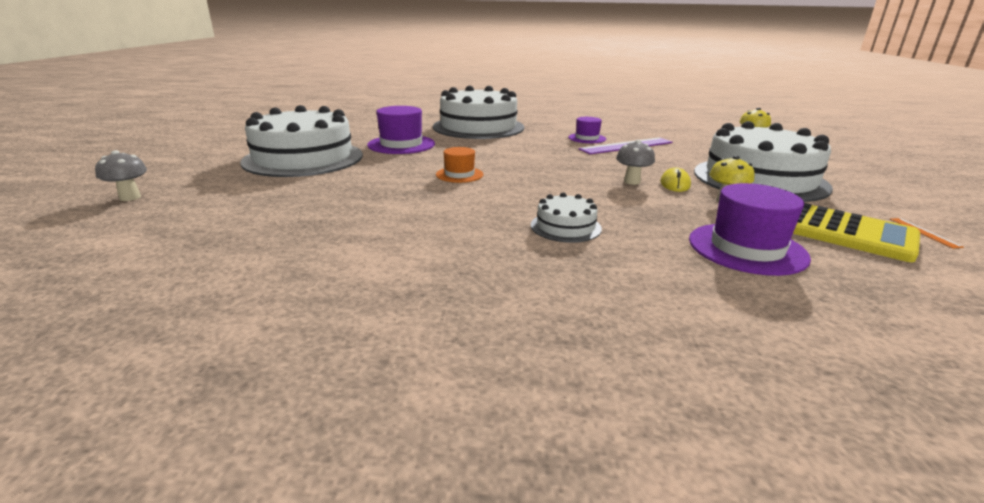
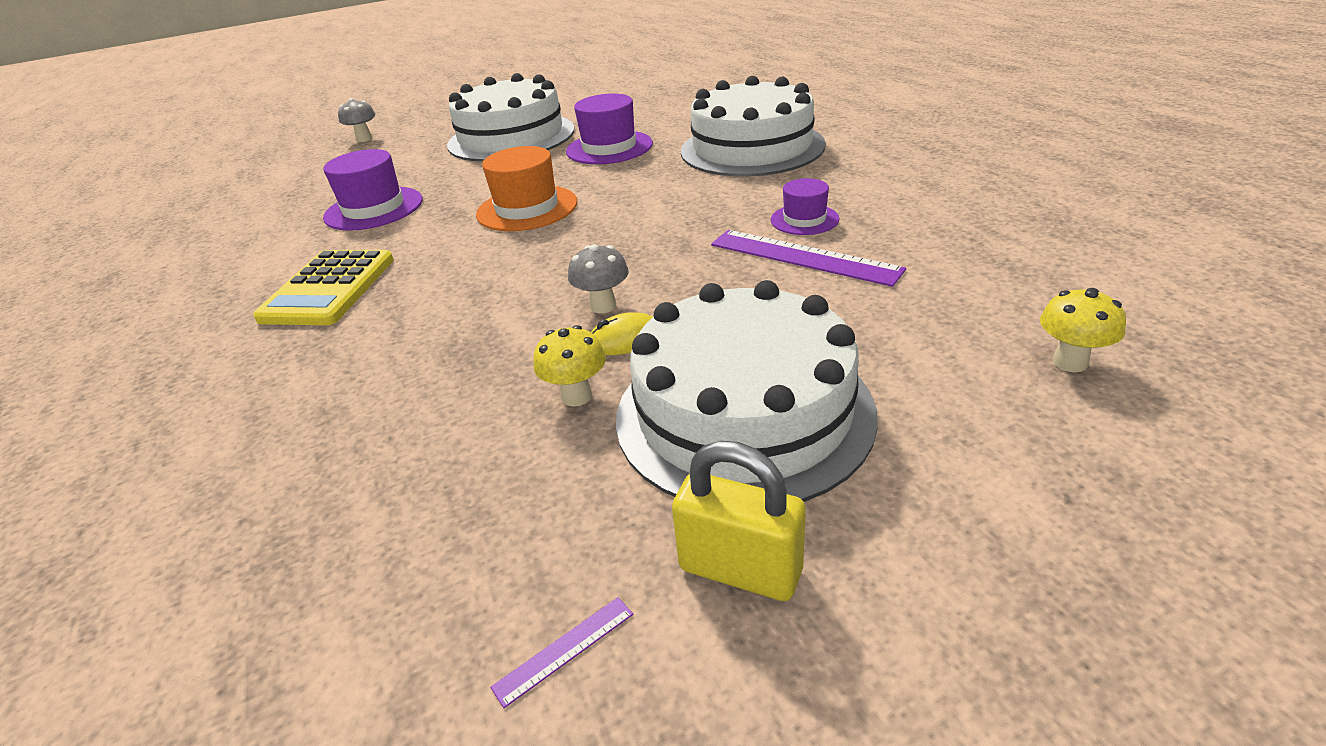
camera: 65 degrees right, 10 degrees up
orange hat [436,147,483,183] -> orange hat [476,146,577,231], size x1.67
white cake [531,192,602,243] -> none
purple hat [689,183,811,276] -> purple hat moved to [323,149,422,231]
yellow calculator [793,203,920,262] -> yellow calculator moved to [253,250,394,325]
orange ruler [890,218,964,249] -> purple ruler [490,597,633,708]
none -> yellow padlock [672,441,806,601]

